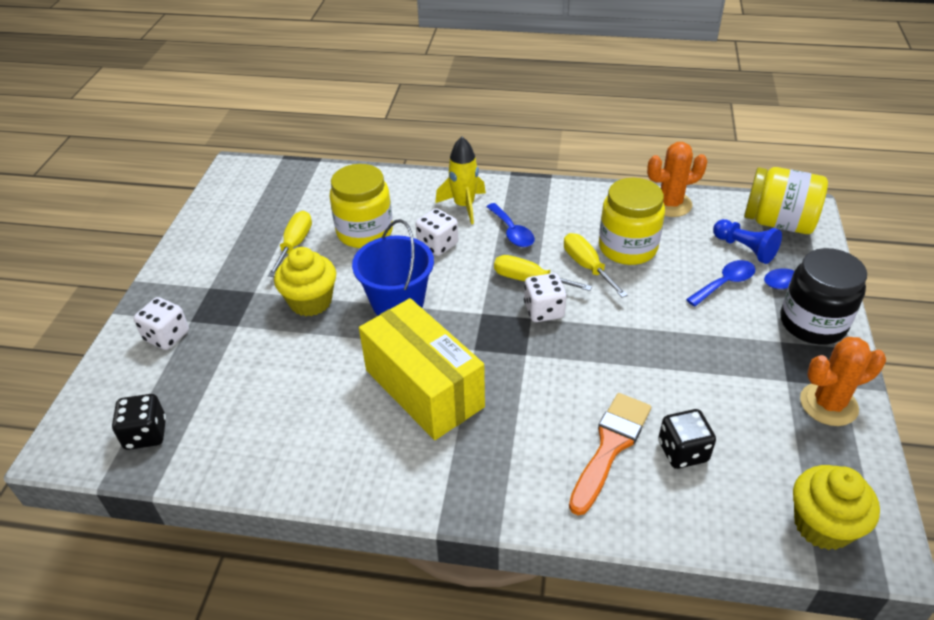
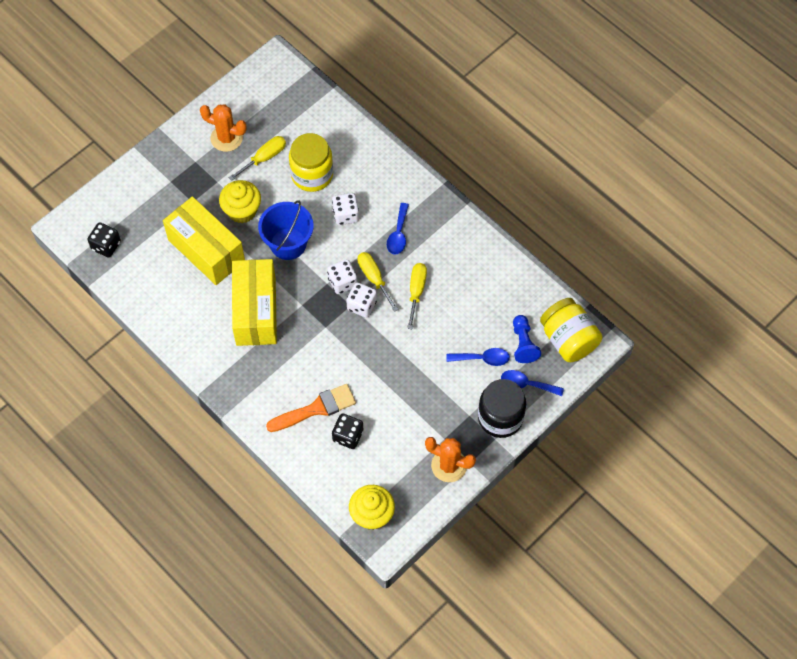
camera: 35 degrees right, 20 degrees up
white dice [134,297,189,350] -> white dice moved to [327,259,357,294]
yellow rocket [435,136,486,224] -> none
yellow jar [599,178,665,265] -> none
orange cactus [647,142,707,217] -> orange cactus moved to [200,104,247,152]
none -> yellow box [163,196,245,285]

